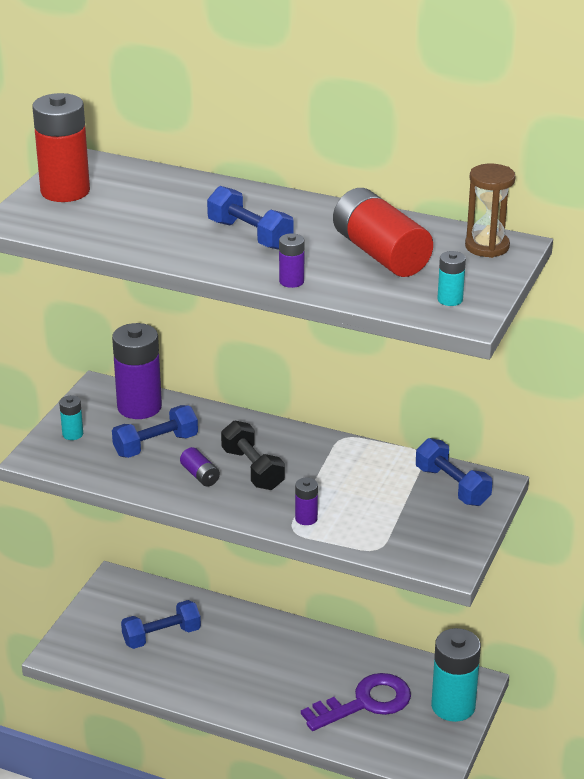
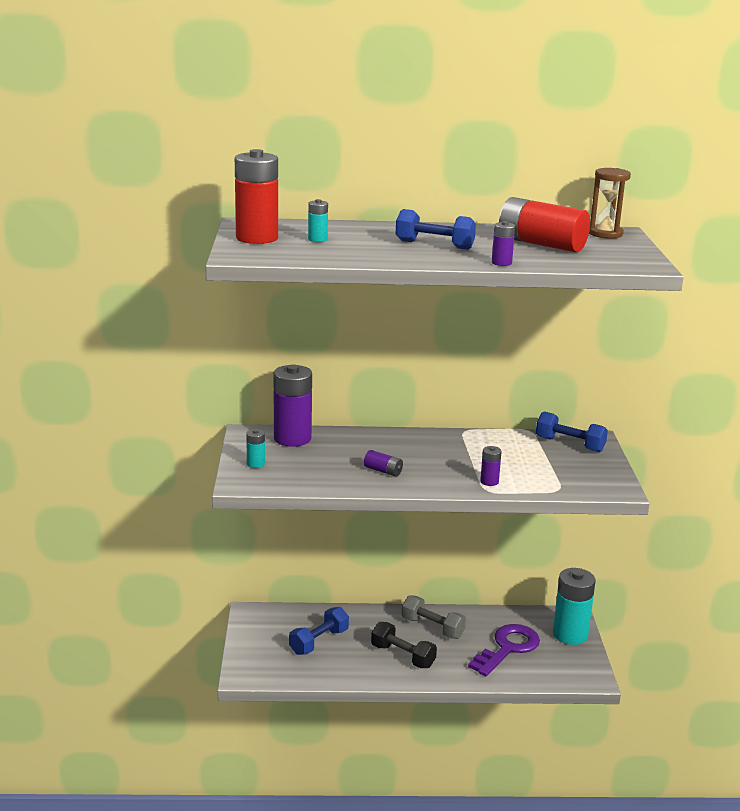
camera: 25 degrees left, 10 degrees down
blue dumbbell [112,405,198,458] -> none
black dumbbell [221,420,285,490] -> black dumbbell moved to [371,622,437,668]
turquoise battery [437,251,466,306] -> turquoise battery moved to [308,199,328,242]
none -> grey dumbbell [402,595,466,639]

